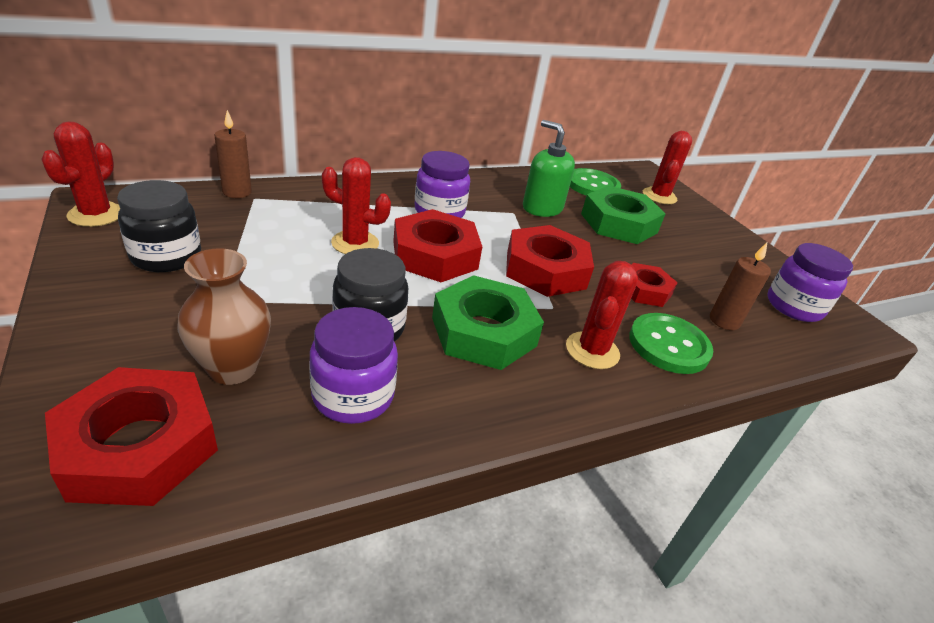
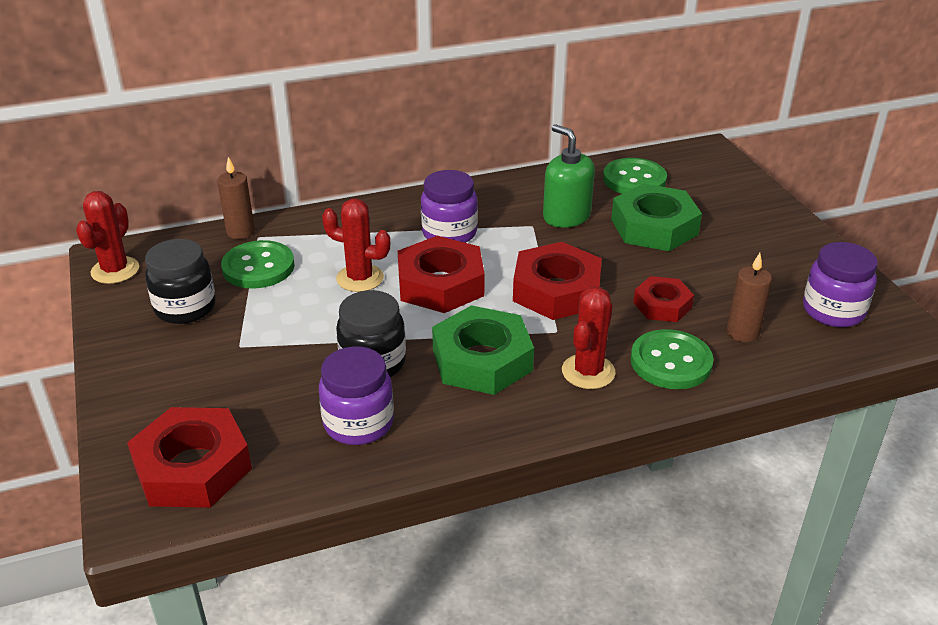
camera: 10 degrees right, 0 degrees up
brown vase [177,248,271,385] -> none
red cactus [643,131,692,204] -> none
none -> green button [221,240,295,288]

